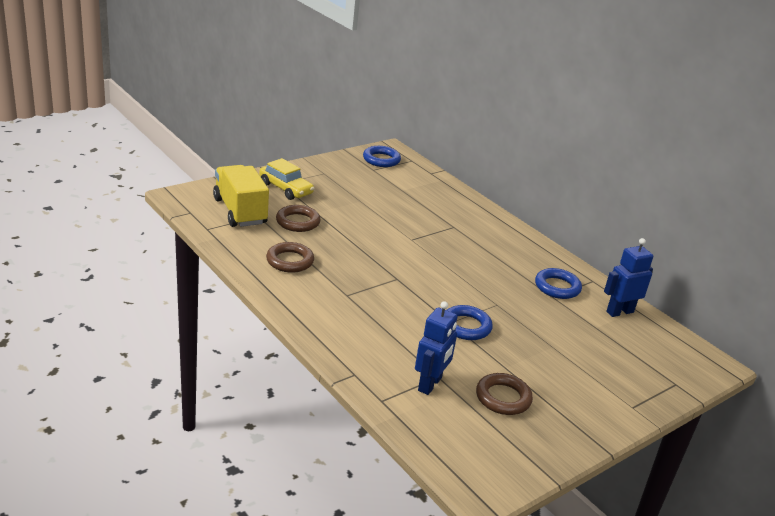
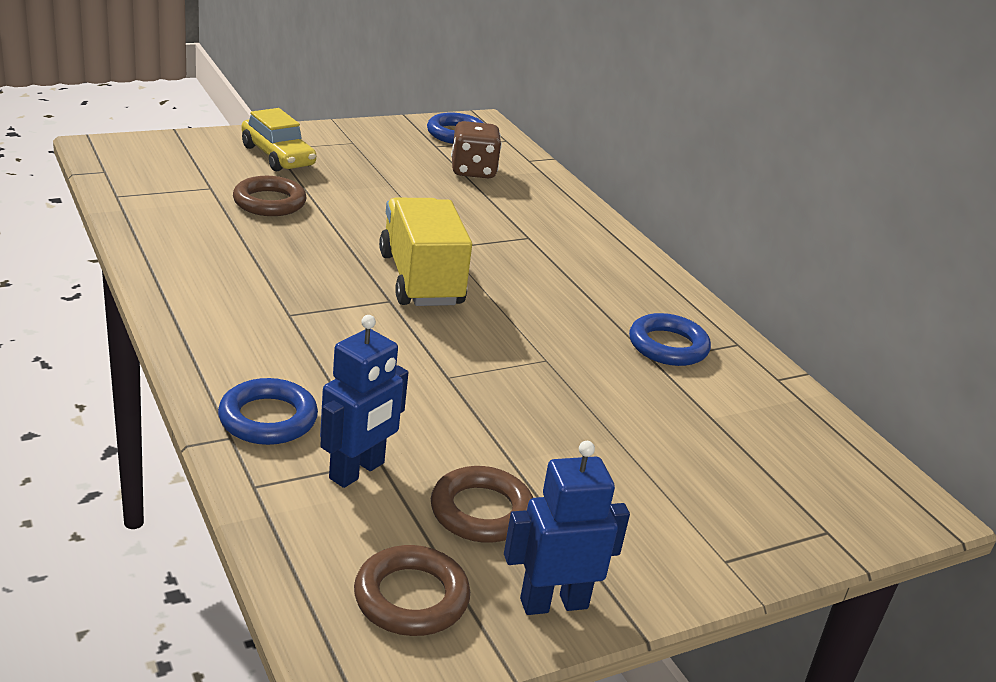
camera: 10 degrees right, 0 degrees up
yellow truck [213,165,269,227] -> yellow truck moved to [379,198,472,306]
brown ring [266,242,314,273] -> brown ring moved to [354,545,470,636]
blue ring [447,305,493,340] -> blue ring moved to [218,378,318,445]
blue robot [604,238,653,317] -> blue robot moved to [504,441,630,615]
none -> brown dice [451,121,502,178]

